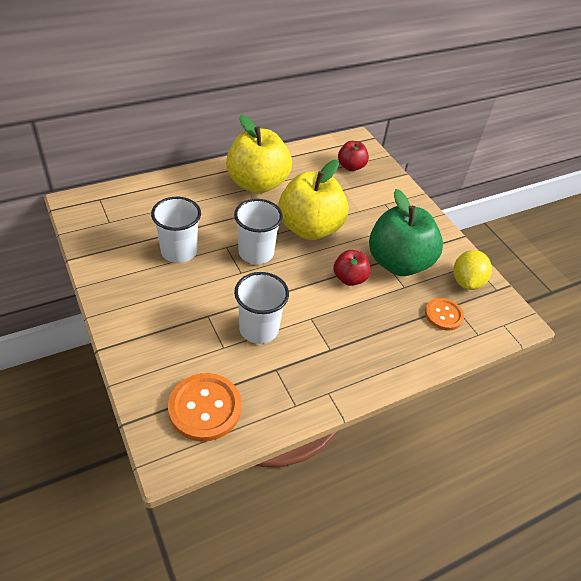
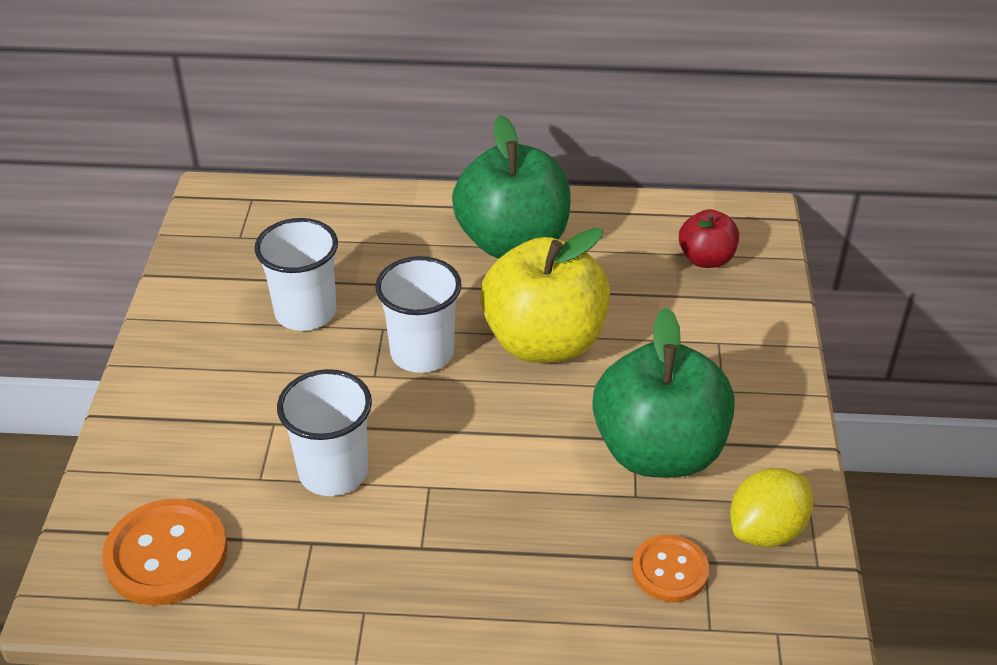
camera: 35 degrees right, 5 degrees down
yellow apple [226,115,292,194] -> green apple [452,115,571,259]
red apple [334,250,371,286] -> none

